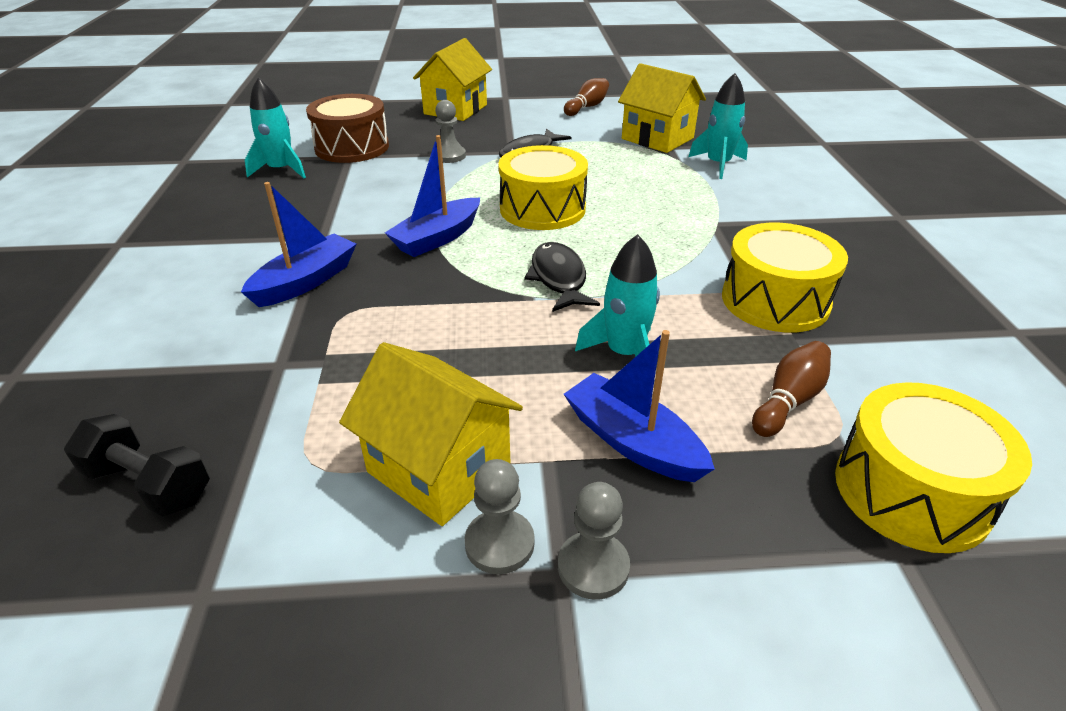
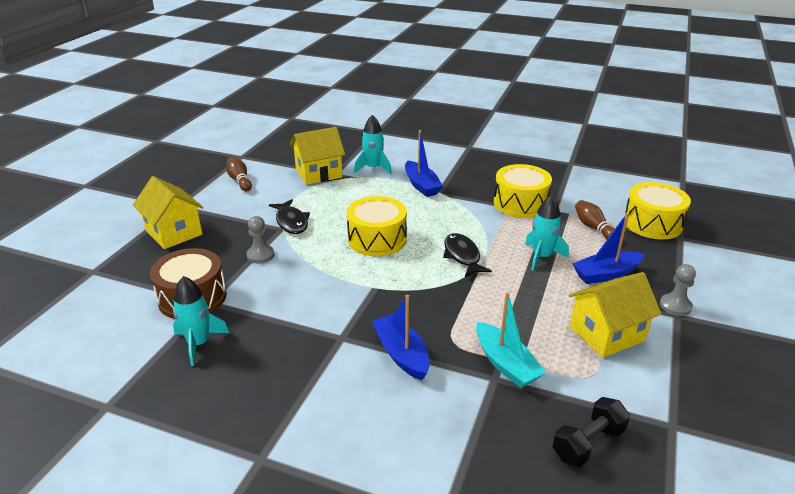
camera: 65 degrees left, 5 degrees down
blue boat [385,135,480,257] -> blue boat moved to [405,130,443,197]
grey pawn [465,459,535,574] -> none
black fish [524,242,600,312] -> black fish turned 60 degrees clockwise [443,233,492,277]
none -> turquoise boat [476,292,546,388]

